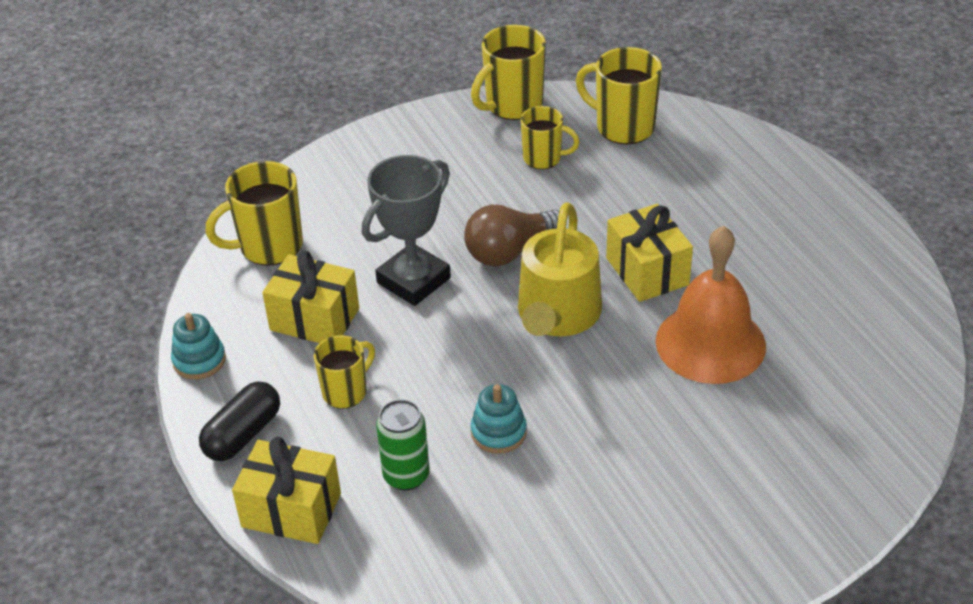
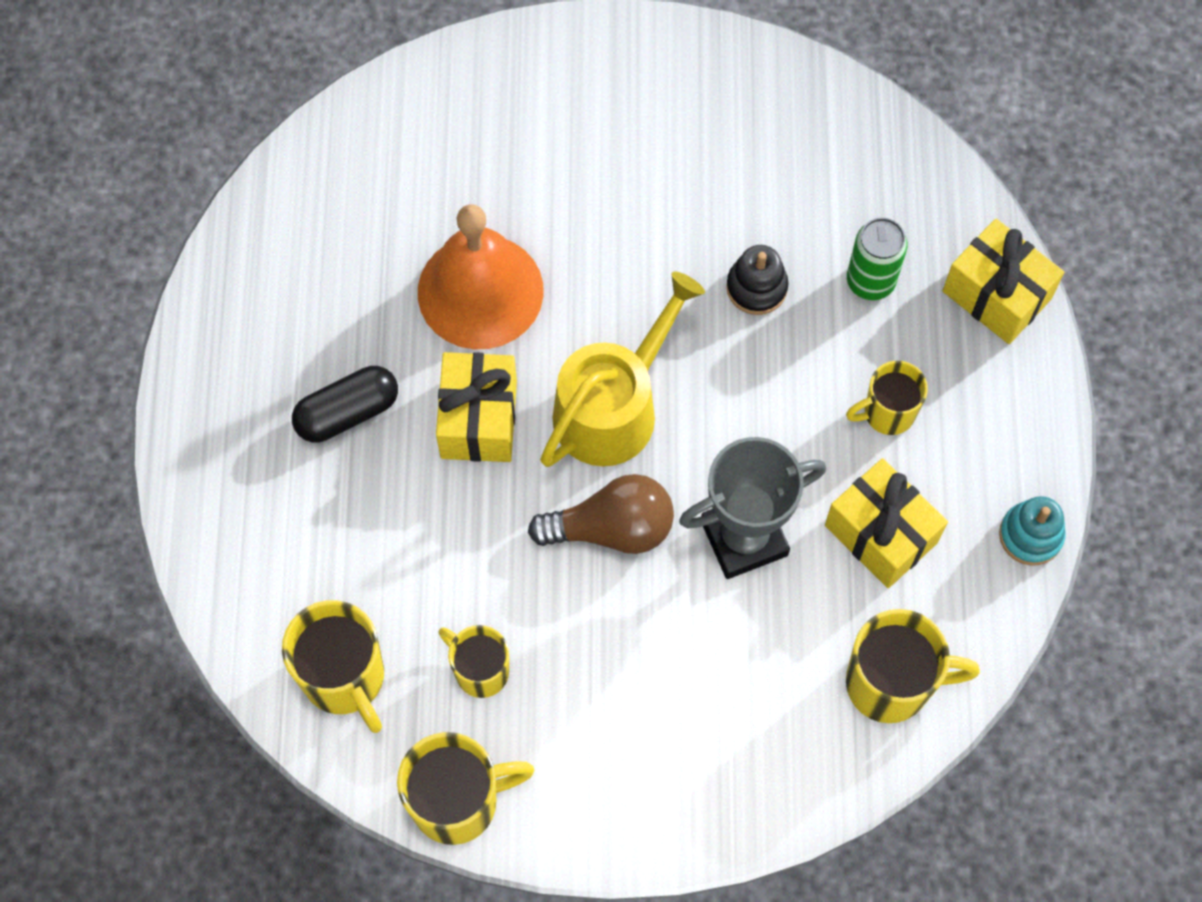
camera: 155 degrees left, 25 degrees up
black capsule [199,381,280,461] -> black capsule moved to [292,366,398,442]
turquoise stacking toy [470,384,527,454] -> black stacking toy [726,245,789,315]

